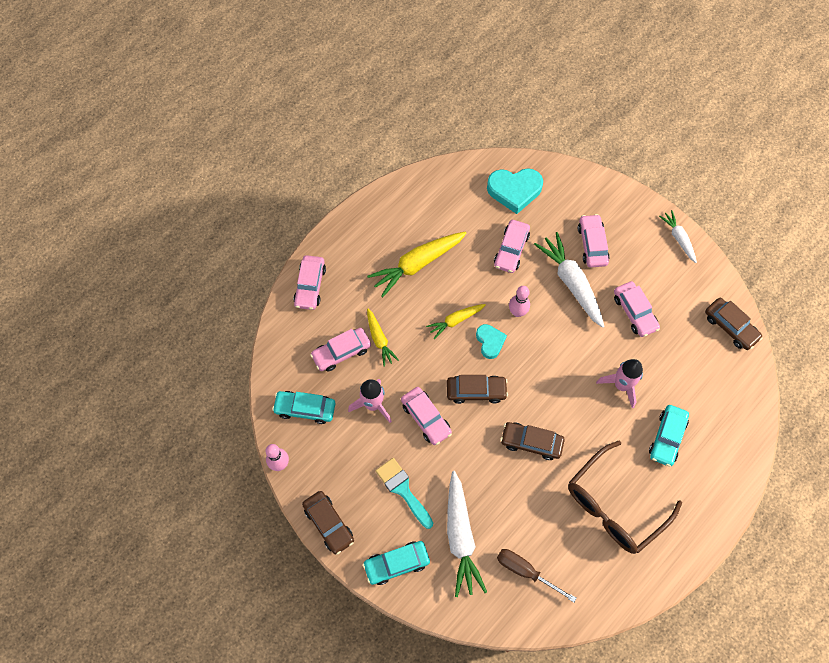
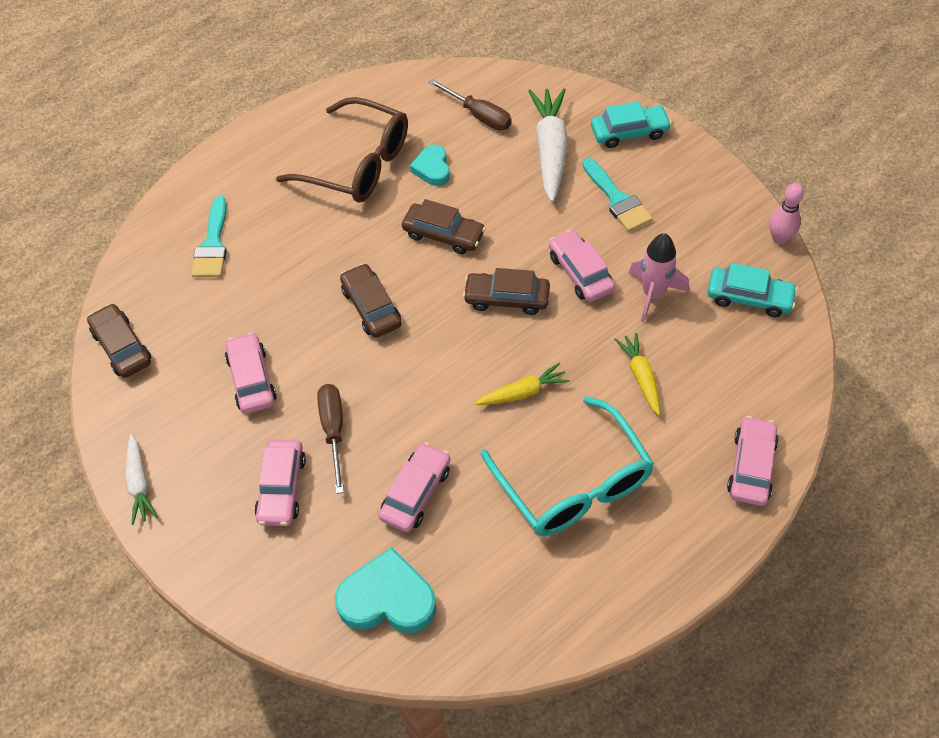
camera: 170 degrees left, 10 degrees down
brown car [302,491,354,555] -> brown car moved to [340,263,402,338]
pink car [310,328,371,372] -> none
yellow carrot [367,231,467,297] -> turquoise glasses [480,396,654,536]
turquoise heart [476,324,507,359] -> turquoise heart moved to [410,145,450,186]
pink bowling pin [509,286,530,317] -> none
white carrot [534,232,605,328] -> brown screwdriver [317,384,344,494]
brown glasses [568,441,682,554] -> brown glasses turned 60 degrees clockwise [276,97,408,203]
pink rocket [596,359,643,408] -> none
turquoise car [649,405,689,467] -> none
none -> turquoise brush [191,196,227,277]

